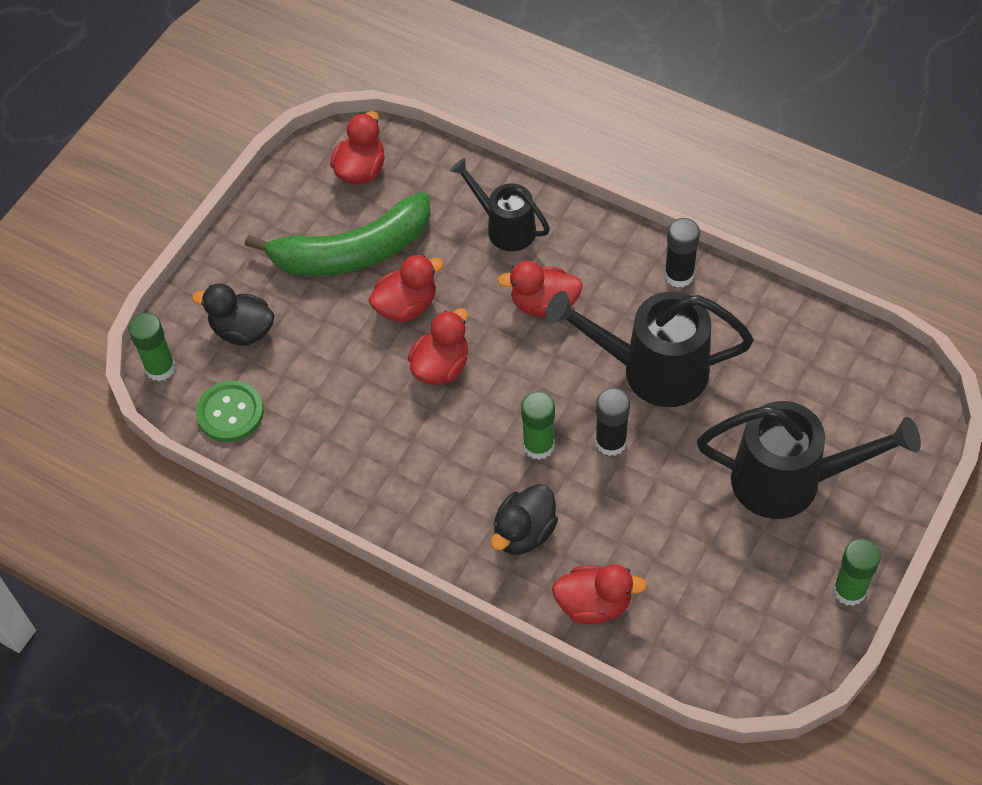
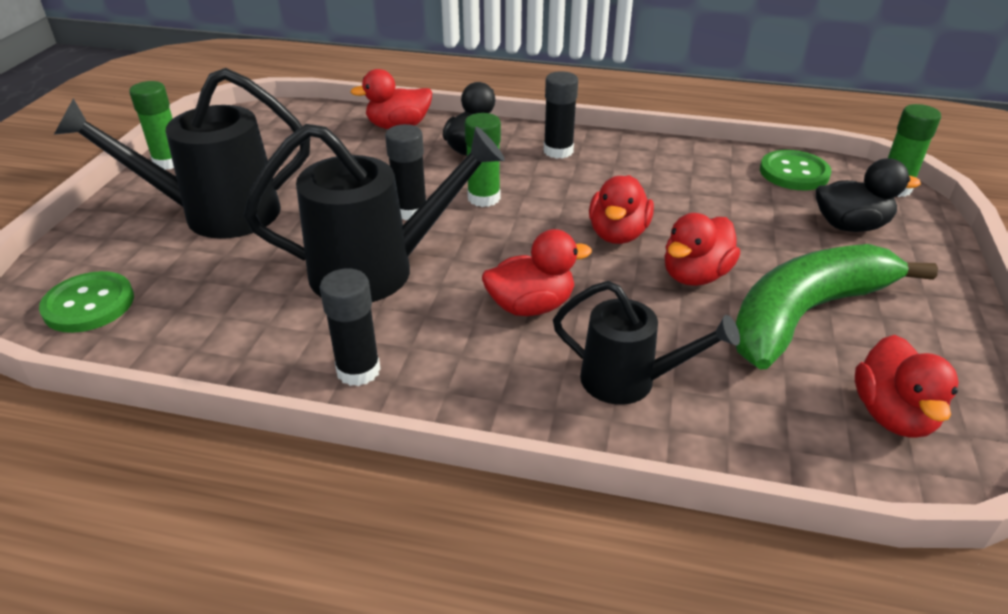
camera: 160 degrees right, 20 degrees down
none -> green button [39,271,134,333]
none -> black glue stick [544,71,578,159]

